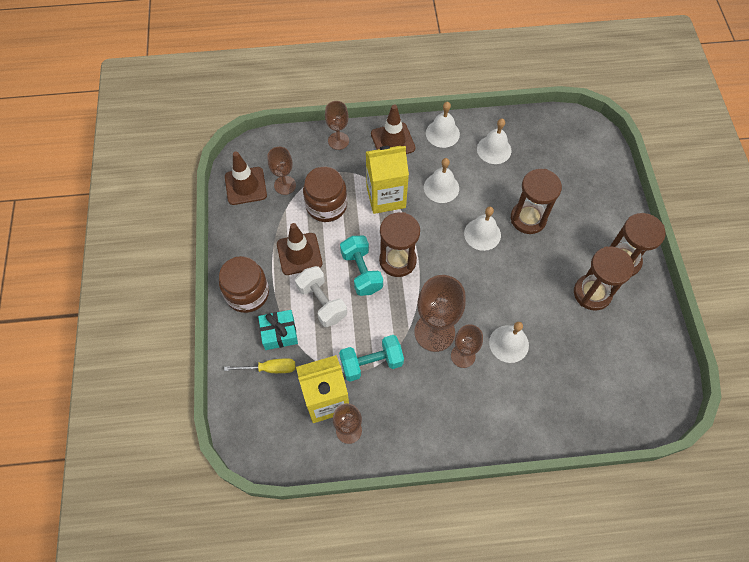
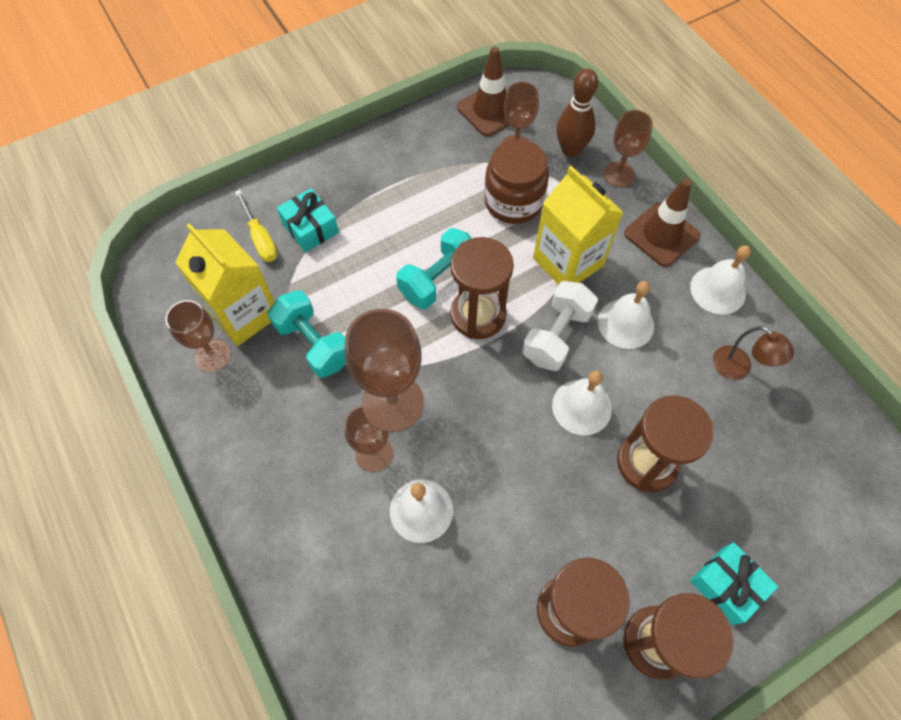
camera: 65 degrees right, 0 degrees up
brown jar [219,256,269,313] -> none
brown traffic cone [277,223,323,275] -> none
white dumbbell [295,266,347,327] -> white dumbbell moved to [522,281,598,371]
white bell [477,119,511,164] -> brown lamp [713,326,794,380]
none -> brown bowling pin [556,68,598,157]
none -> turquoise gift [690,542,778,625]

